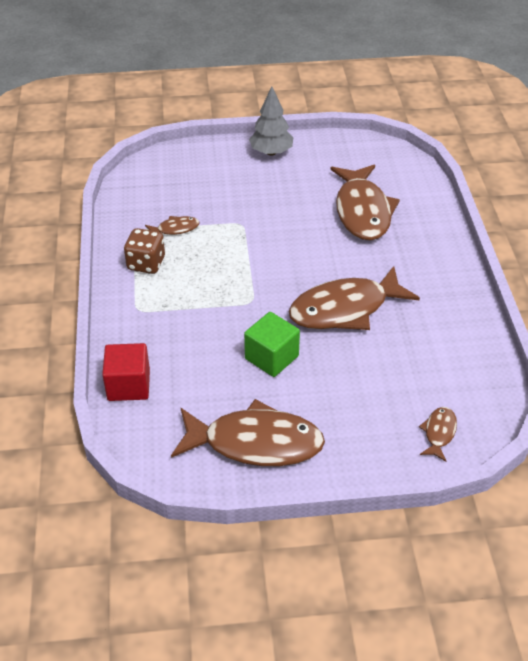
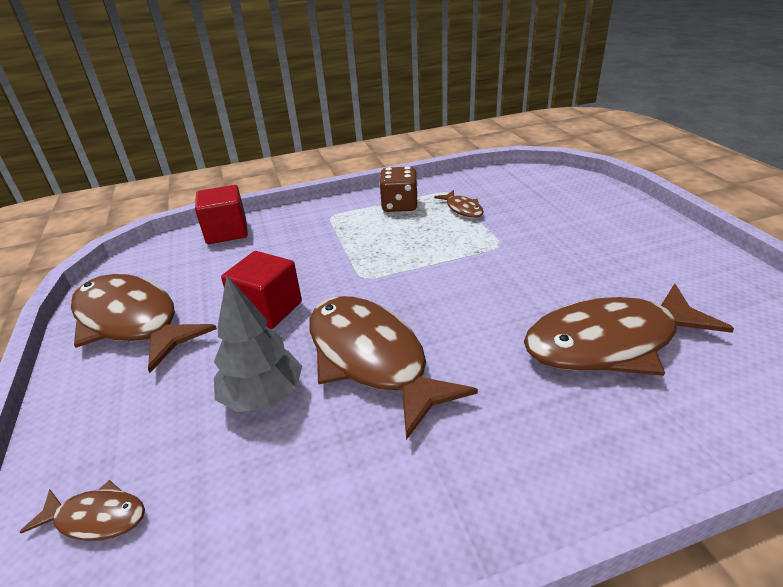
camera: 80 degrees right, 10 degrees down
brown fish [171,399,325,466] -> brown fish turned 135 degrees clockwise [71,274,217,373]
green cube [244,312,300,377] -> red cube [221,251,302,329]
grey tree [249,87,294,156] -> grey tree moved to [214,276,302,412]

